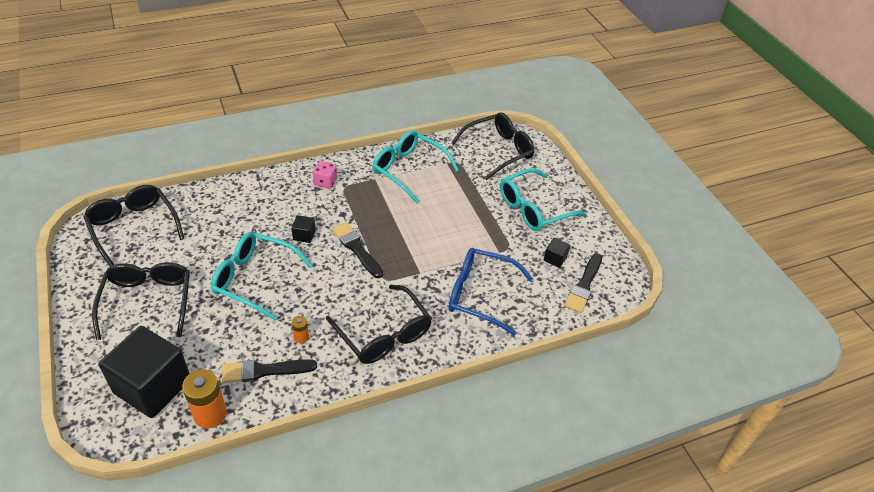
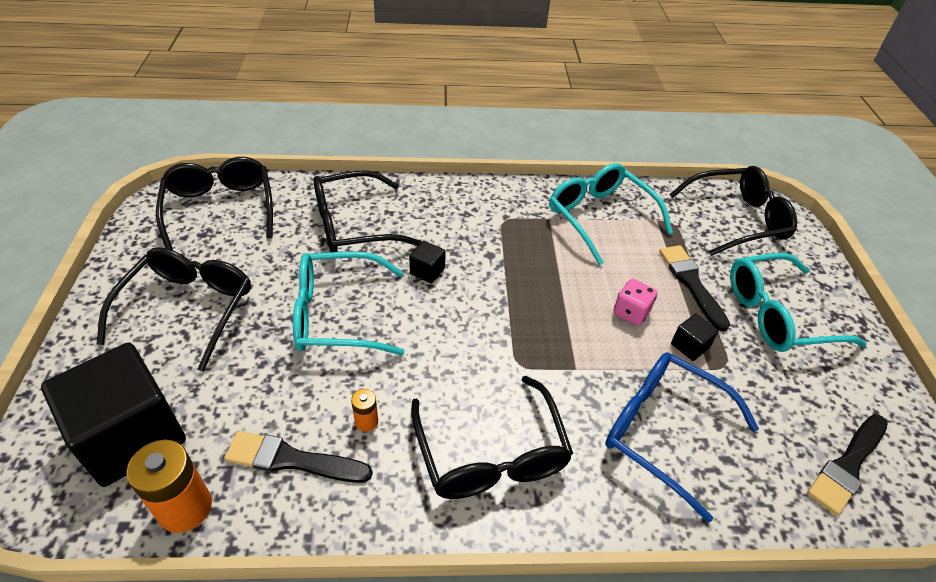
camera: 20 degrees right, 0 degrees up
turquoise glasses [211,232,313,320] -> turquoise glasses turned 45 degrees counterclockwise [293,251,405,355]
pink dice [313,161,337,189] -> pink dice moved to [613,279,657,326]
black brush [332,222,383,278] -> black brush moved to [659,245,730,332]
black cube [544,238,570,268] -> black cube moved to [671,314,719,361]
none -> black glasses [313,170,421,252]

